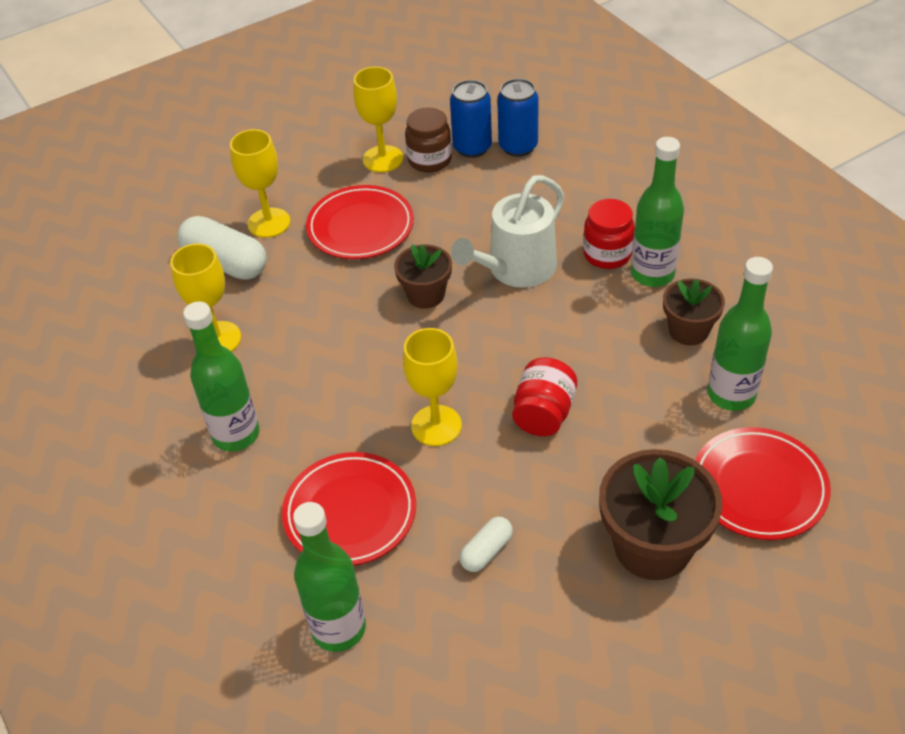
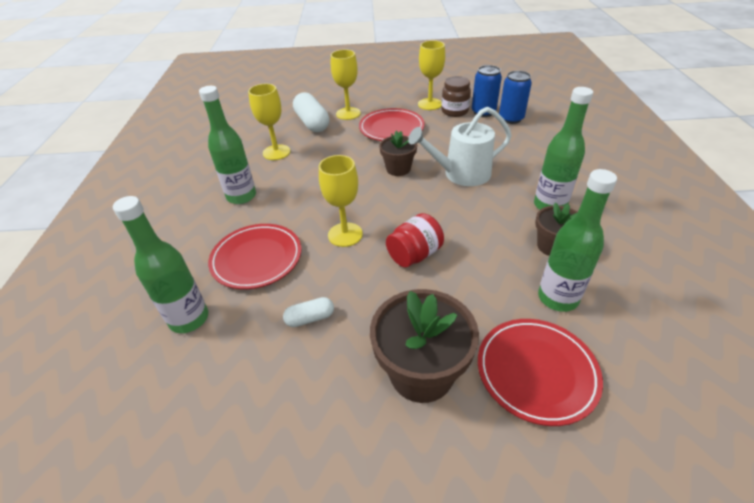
camera: 30 degrees right, 5 degrees down
red jar [583,199,635,269] -> none

